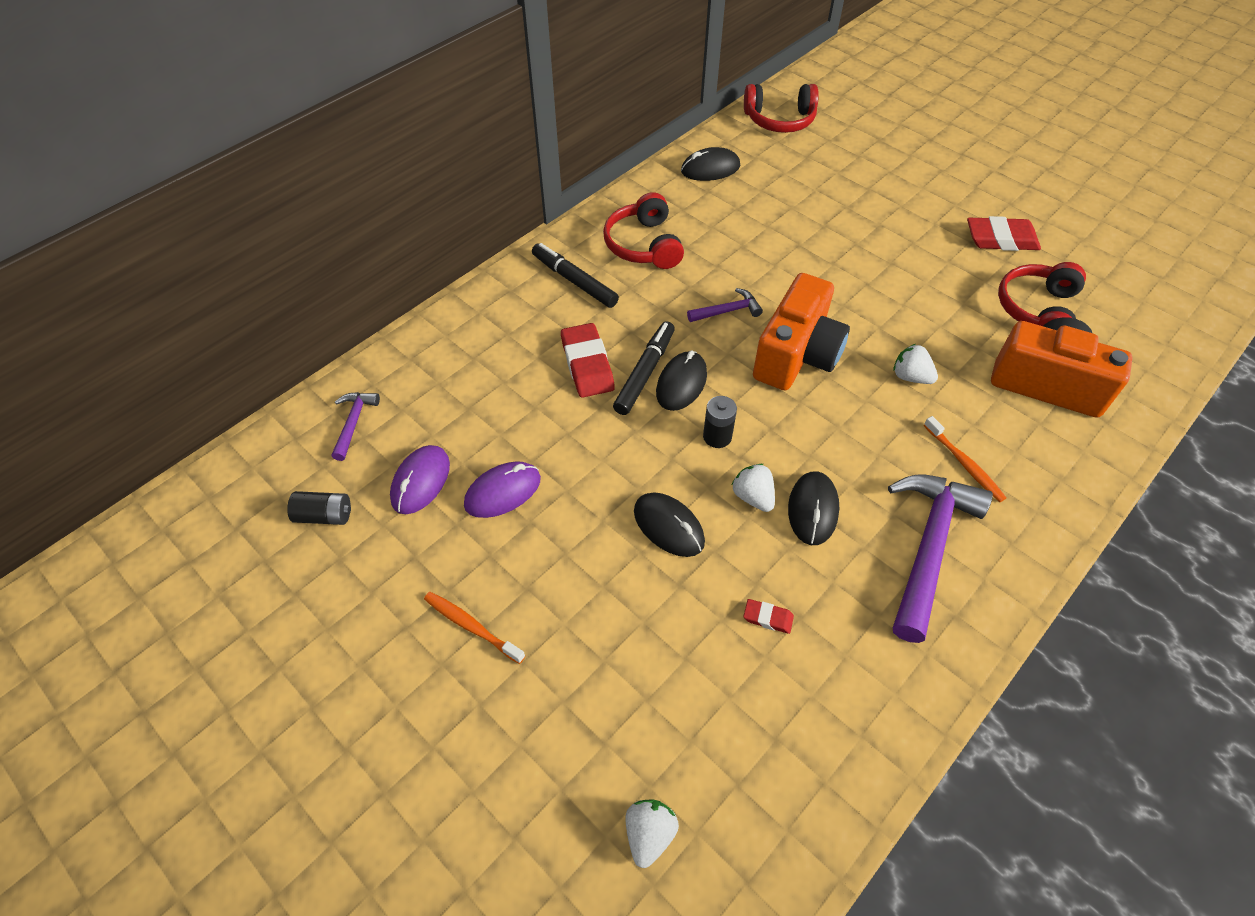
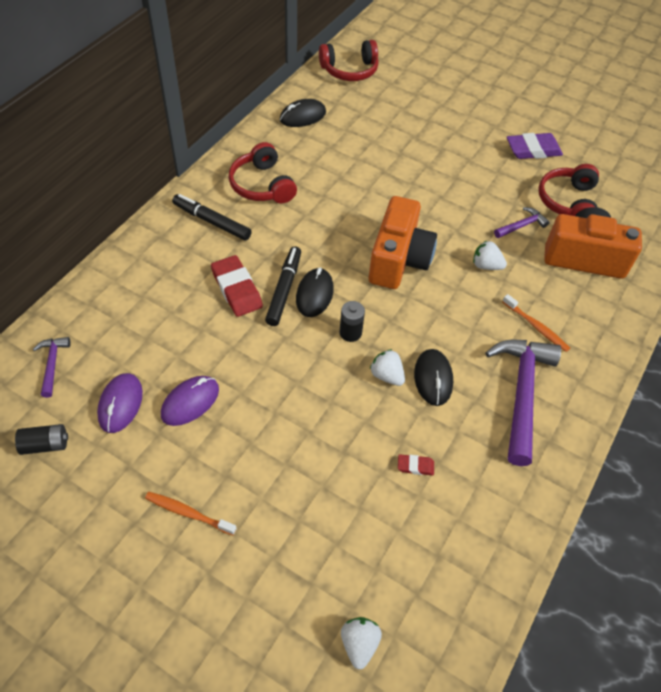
camera: 15 degrees left, 0 degrees up
black mouse [634,493,705,557] -> none
purple hammer [687,288,763,322] -> purple hammer moved to [494,207,550,238]
red eraser [967,216,1041,251] -> purple eraser [507,133,563,159]

